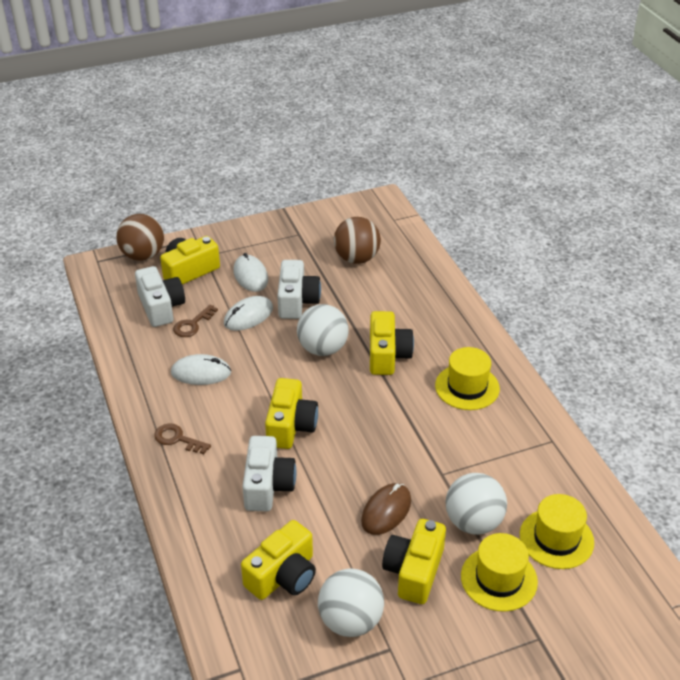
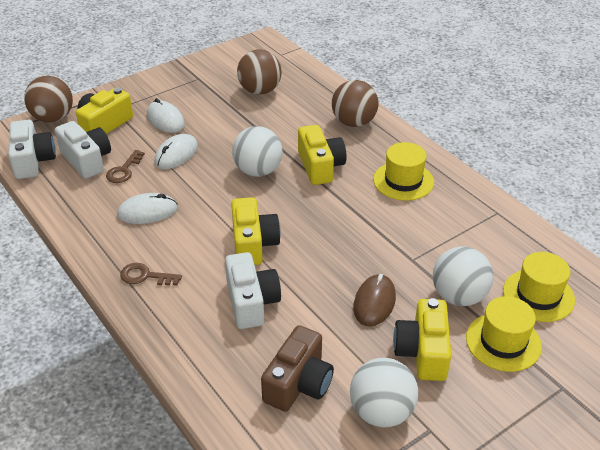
camera: 15 degrees left, 0 degrees up
yellow camera [241,520,316,600] -> brown camera [261,325,334,412]
white camera [277,260,321,319] -> white camera moved to [8,120,56,179]
none -> brown ball [332,80,379,127]

